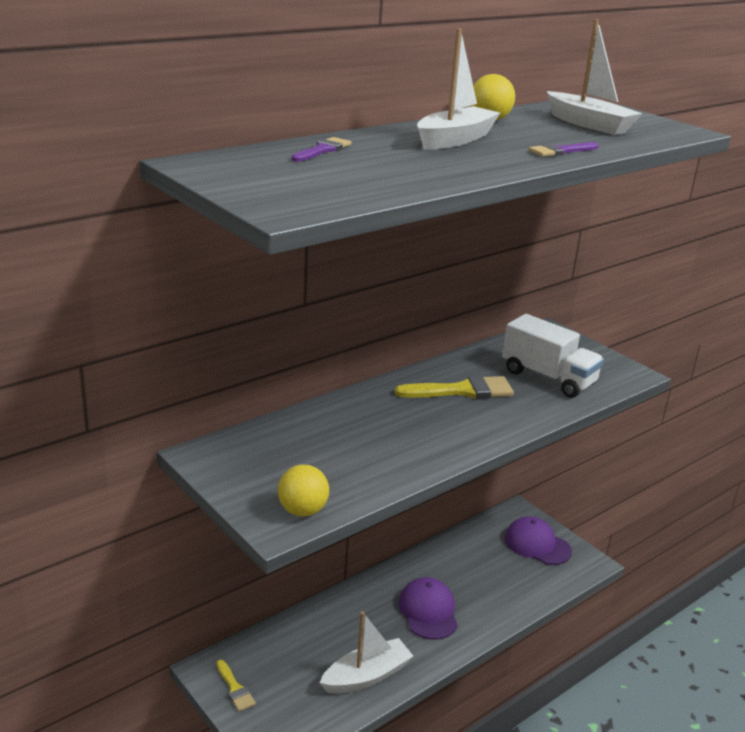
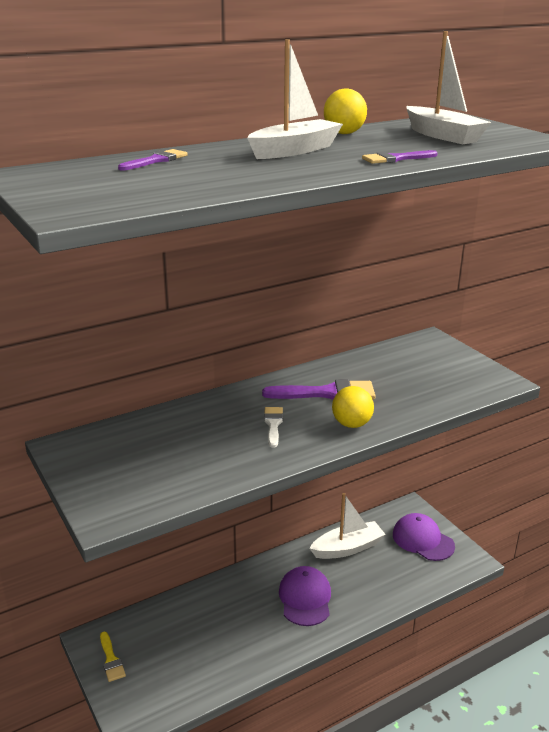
camera: 10 degrees right, 0 degrees up
yellow ball [278,465,329,516] -> yellow ball moved to [332,386,374,428]
white boat [320,611,413,694] -> white boat moved to [309,493,386,559]
yellow brush [395,375,514,399] -> purple brush [262,379,376,400]
white truck [502,314,604,398] -> none
none -> white brush [264,407,283,448]

